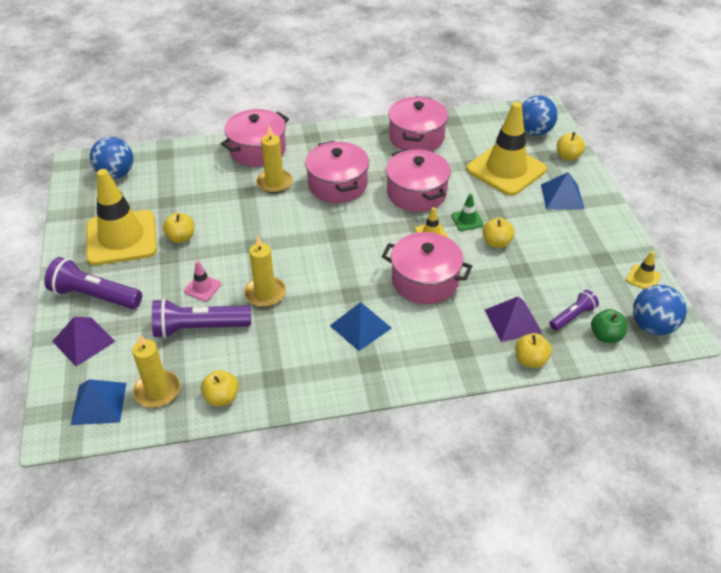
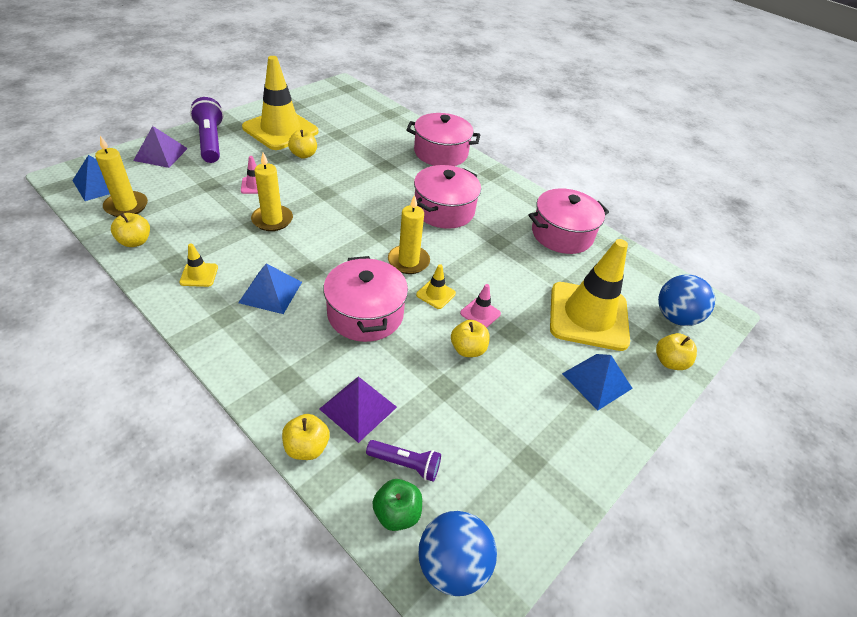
camera: 50 degrees right, 0 degrees up
blue ball [90,137,133,179] -> none
purple flashlight [152,299,251,339] -> none
yellow candle [256,126,293,193] -> yellow candle moved to [388,195,430,274]
pink pot [386,149,451,212] -> none
green traffic cone [451,194,484,231] -> pink traffic cone [460,284,501,328]
yellow traffic cone [626,251,661,289] -> yellow traffic cone moved to [179,243,218,287]

